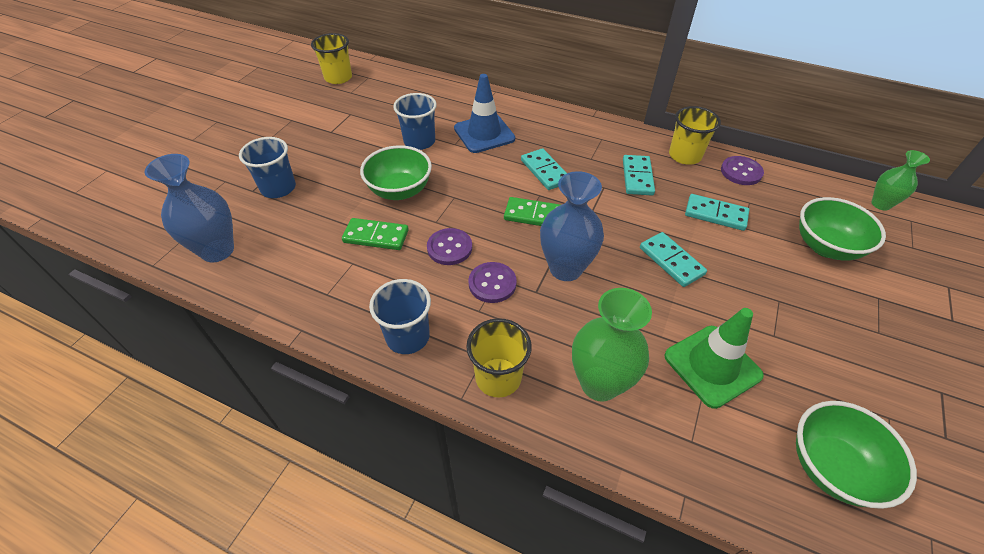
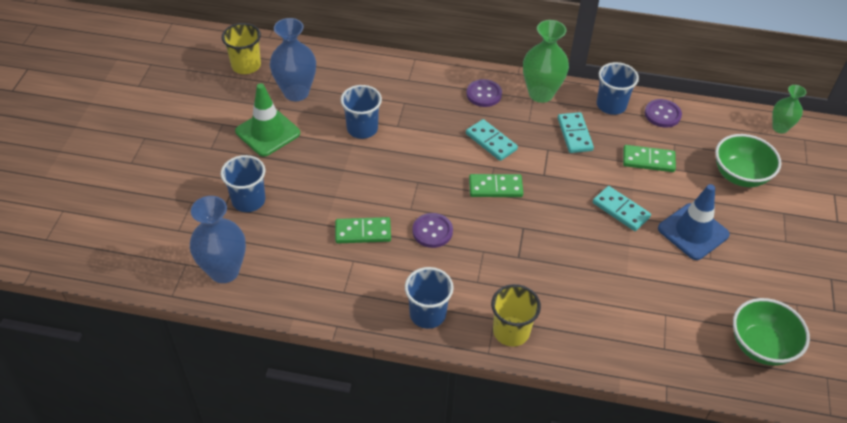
camera: 15 degrees left, 0 degrees up
green bowl [360,145,432,200] -> none
blue traffic cone [454,74,515,153] -> blue traffic cone moved to [658,184,730,260]
purple button [468,262,517,303] -> purple button moved to [466,79,502,107]
blue vase [540,171,604,281] -> blue vase moved to [270,18,316,101]
green vase [572,288,652,401] -> green vase moved to [523,20,569,103]
green traffic cone [664,308,764,409] -> green traffic cone moved to [235,83,300,157]
yellow cup [669,106,721,165] -> blue cup [597,62,639,115]
turquoise domino [685,194,749,231] -> green domino [623,145,676,172]

